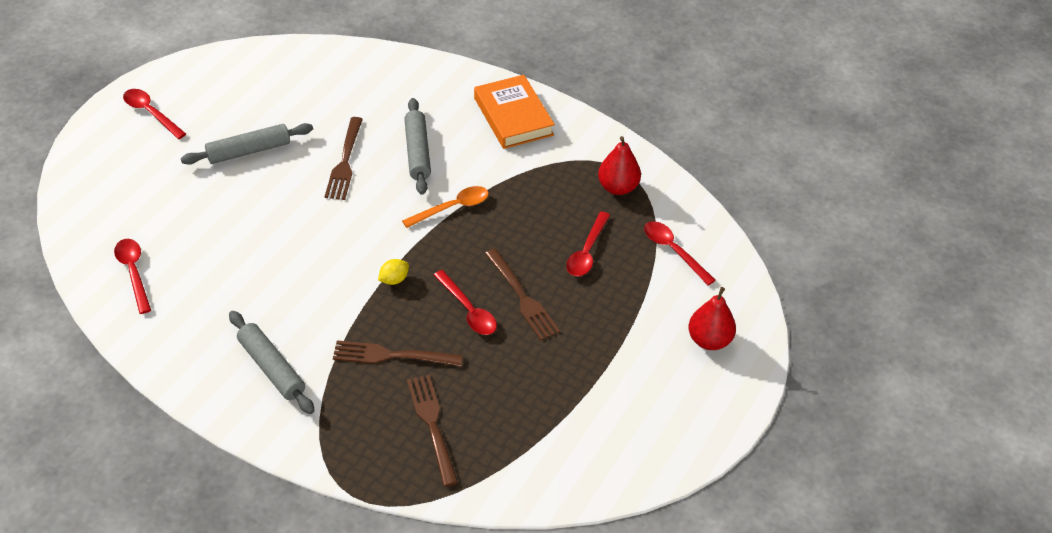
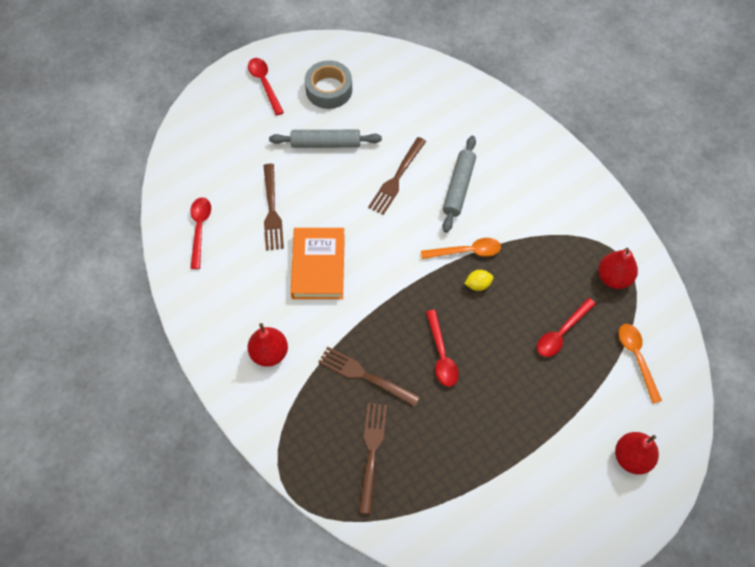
camera: 25 degrees right, 15 degrees up
grey rolling pin [229,311,315,414] -> red pear [248,323,288,367]
yellow lemon [378,259,409,285] -> yellow lemon moved to [464,270,494,291]
orange book [474,75,555,149] -> orange book moved to [291,228,345,299]
brown fork [485,249,560,340] -> brown fork moved to [263,164,284,250]
red spoon [644,221,716,285] -> orange spoon [619,324,662,403]
none -> grey tape [305,60,352,109]

